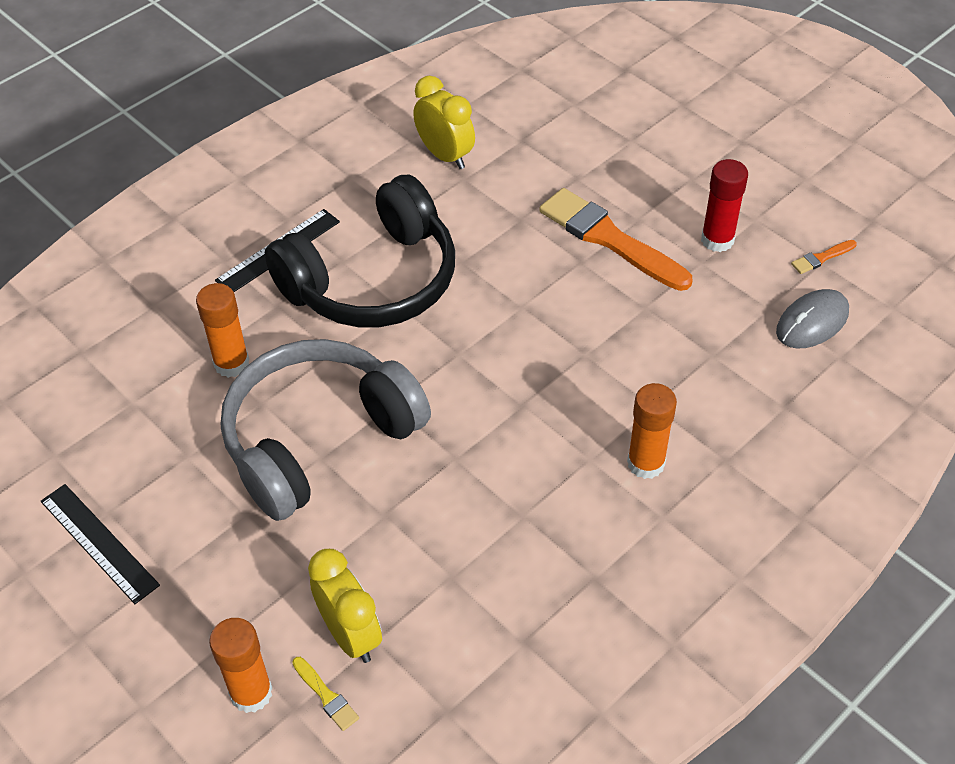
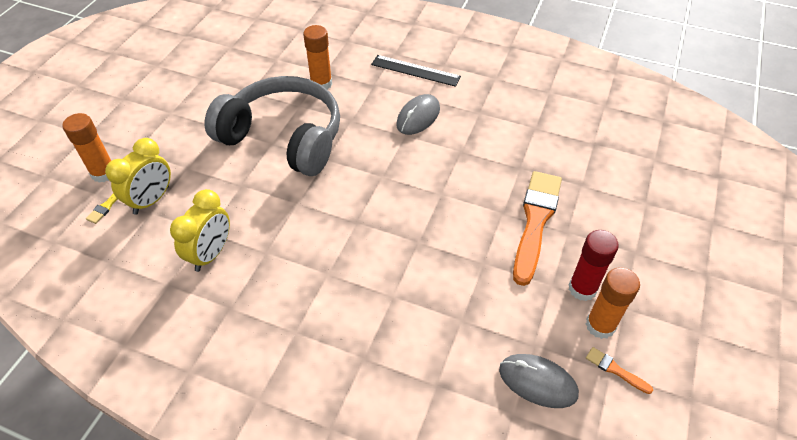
camera: 65 degrees right, 0 degrees up
black ruler [41,484,160,604] -> none
black headphones [265,175,455,328] -> grey mouse [396,94,440,135]
yellow clock [413,76,475,169] -> yellow clock moved to [170,189,230,272]
orange glue stick [627,383,677,479] -> orange glue stick moved to [586,267,640,339]

